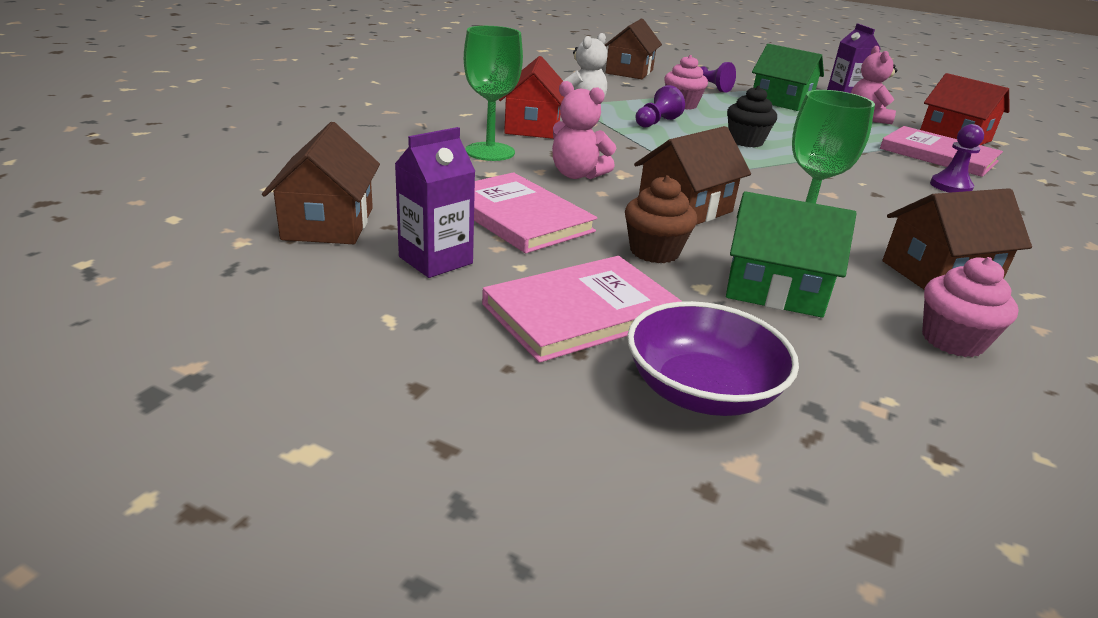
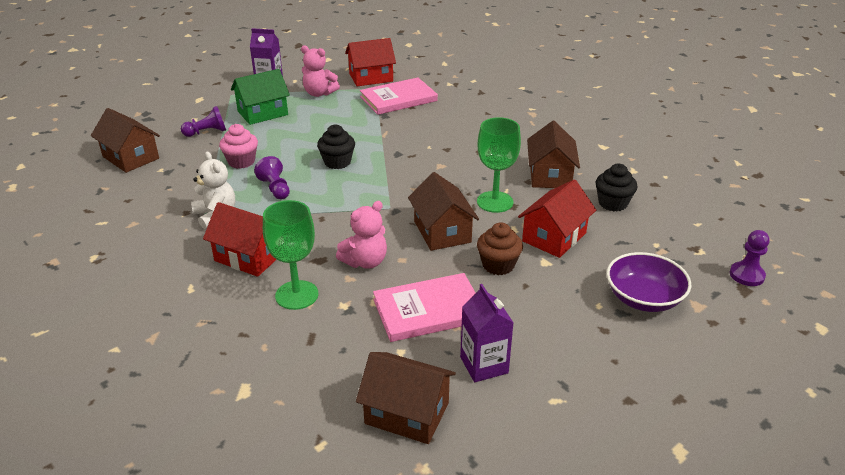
camera: 65 degrees left, 5 degrees up
pink book [482,256,683,363] -> none
green house [726,191,857,318] -> red house [518,179,596,258]
pink cupcake [922,257,1019,357] -> black cupcake [596,164,638,211]
purple pawn [930,124,984,193] -> purple pawn moved to [730,230,770,286]

